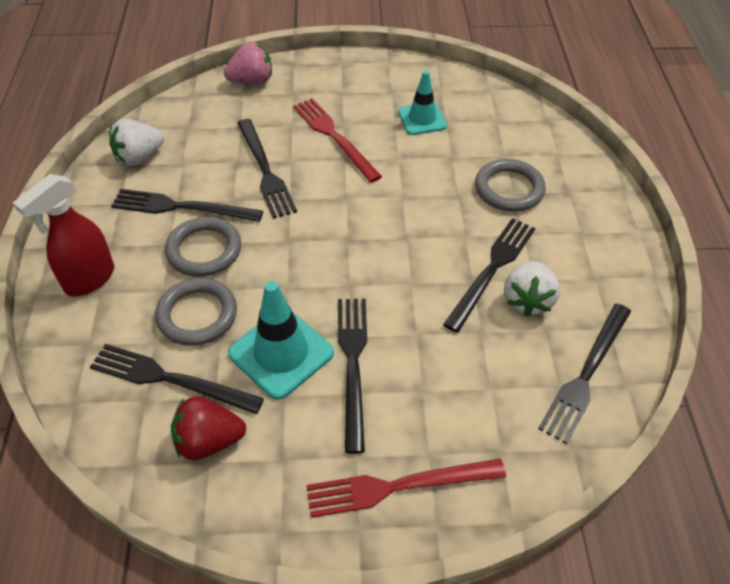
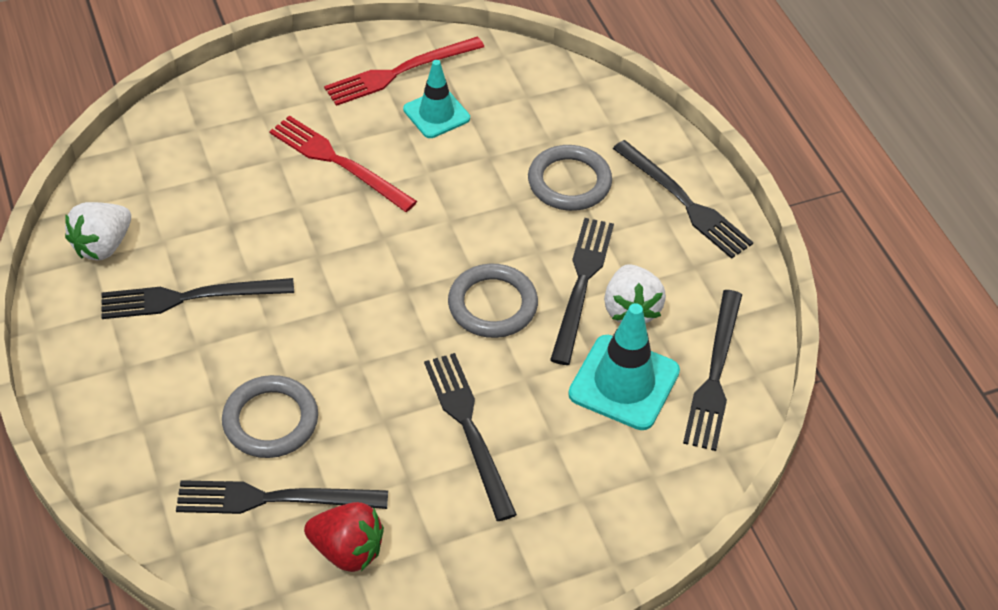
camera: 20 degrees left, 0 degrees up
red spray bottle [13,174,114,296] -> none
grey ring [165,217,241,277] -> grey ring moved to [448,264,538,338]
red strawberry [171,396,246,460] -> red strawberry turned 135 degrees counterclockwise [304,502,384,572]
pink strawberry [224,42,272,84] -> none
turquoise traffic cone [228,281,334,400] -> turquoise traffic cone moved to [568,303,680,430]
black fork [238,119,297,219] -> black fork moved to [613,140,753,259]
red fork [306,459,506,518] -> red fork moved to [324,36,484,106]

